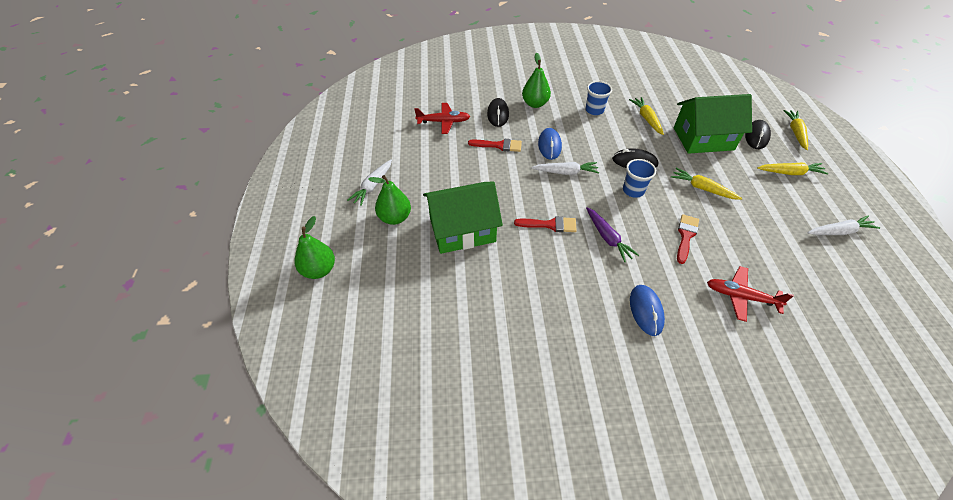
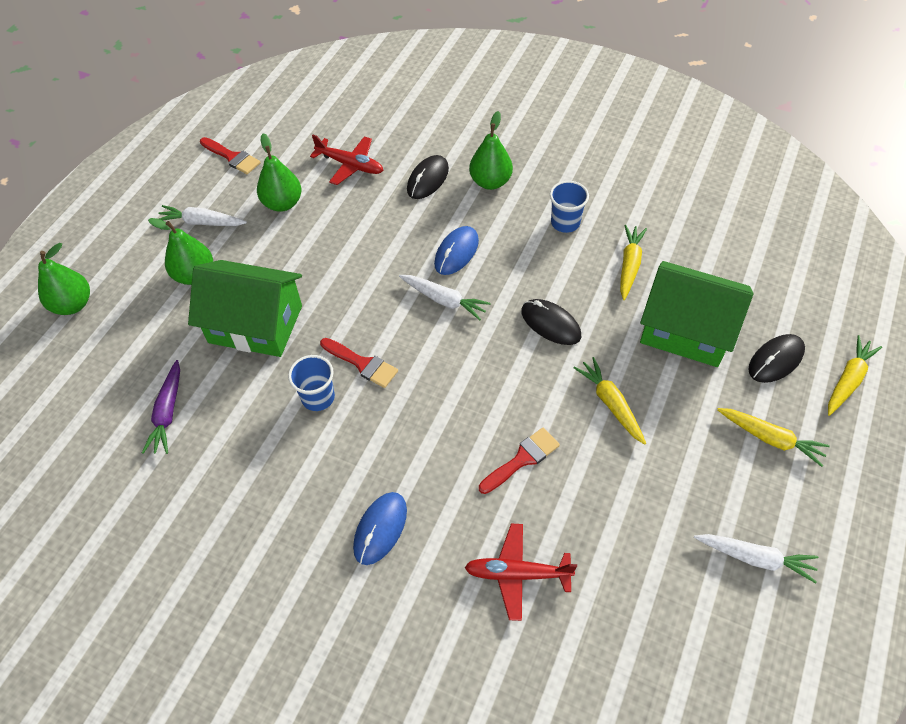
camera: 30 degrees right, 5 degrees up
white carrot [347,159,392,206] -> white carrot turned 45 degrees clockwise [158,205,247,226]
red brush [468,139,522,152] -> red brush moved to [200,137,261,174]
purple carrot [586,207,639,262] -> purple carrot moved to [142,360,180,454]
blue cup [623,159,656,198] -> blue cup moved to [288,355,335,411]
red plane [707,266,794,322] -> red plane turned 45 degrees counterclockwise [464,524,577,621]
none -> green pear [257,133,301,212]

